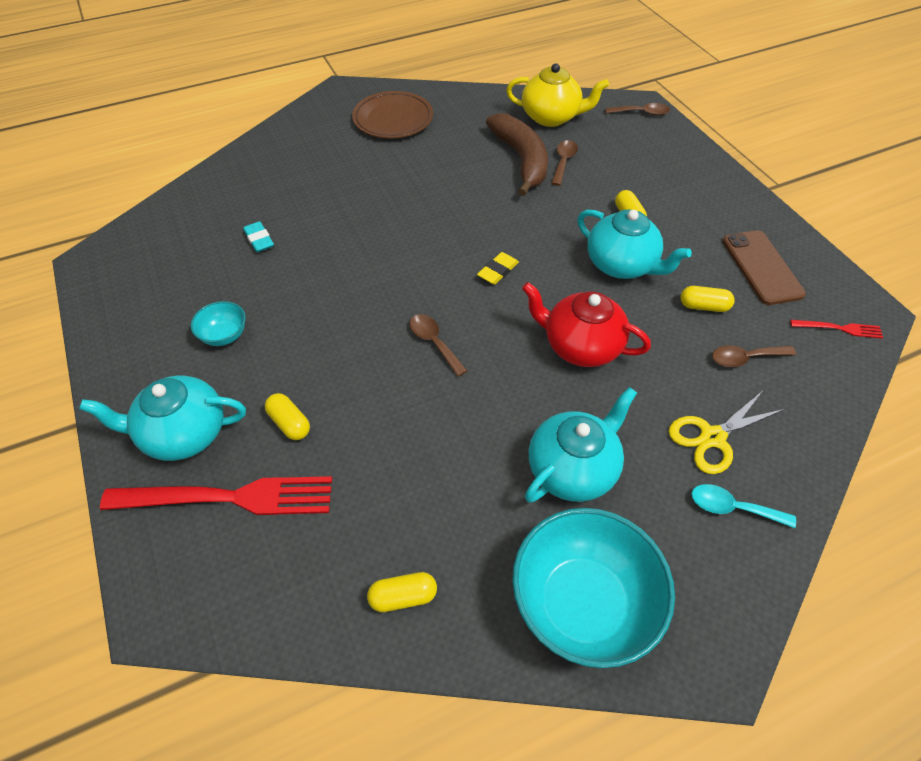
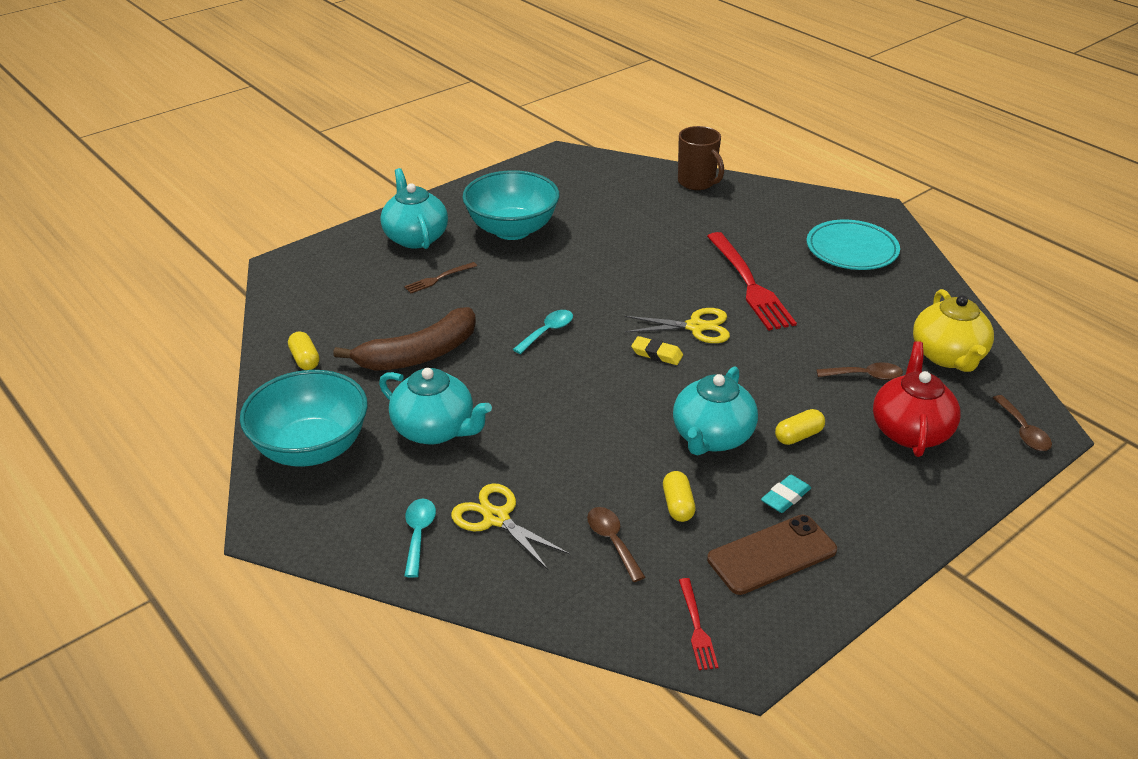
camera: 75 degrees right, 15 degrees down
red fork [100,476,332,515] -> red fork moved to [707,232,797,331]
turquoise bowl [191,301,246,346] -> turquoise bowl [462,170,559,240], size x2.18
turquoise eraser [243,221,274,252] -> turquoise eraser moved to [761,475,811,513]
yellow capsule [265,393,310,440] -> brown fork [404,262,477,293]
brown plate [352,91,433,139] -> turquoise plate [807,220,900,270]
brown spoon [410,314,467,377] -> turquoise spoon [513,310,573,354]
brown banana [486,113,548,196] -> brown banana moved to [333,307,476,371]
red teapot [522,282,651,367] -> red teapot moved to [873,341,961,457]
none -> yellow scissors [625,308,730,343]
none -> brown mug [678,126,724,190]

